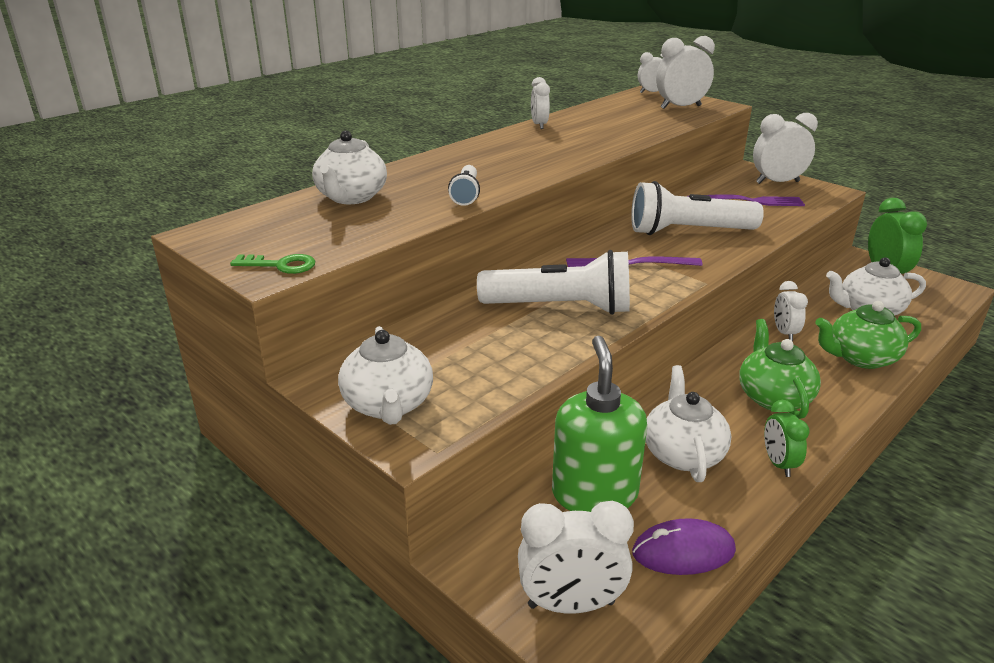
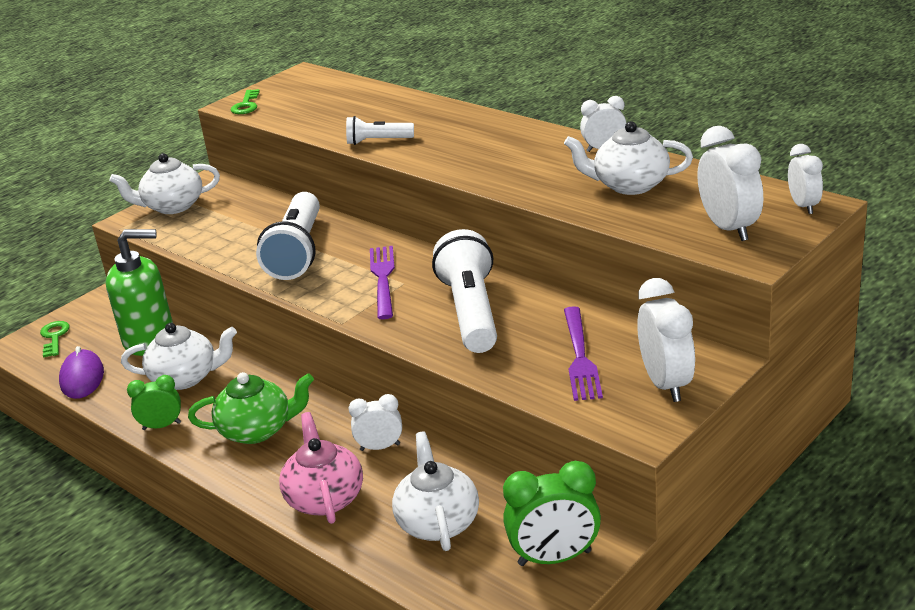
camera: 90 degrees right, 0 degrees up
white teapot [312,130,387,204] -> white teapot moved to [564,121,693,195]
white clock [518,501,634,614] -> green key [40,321,69,358]
green teapot [816,301,921,369] -> pink teapot [279,412,363,524]

